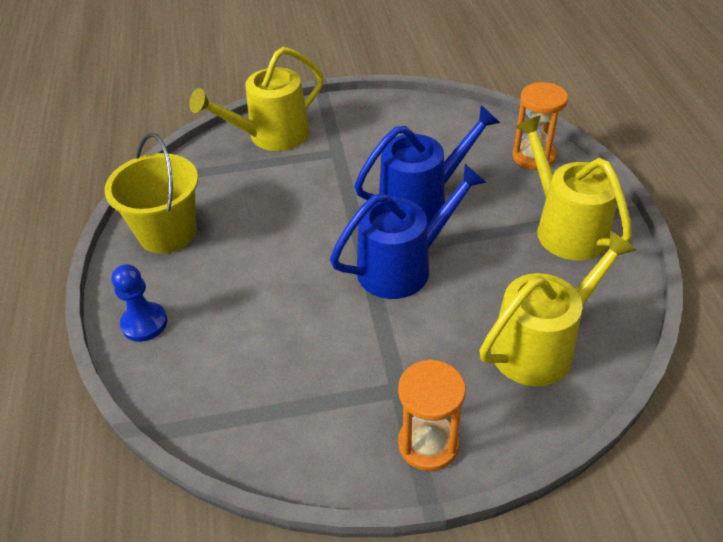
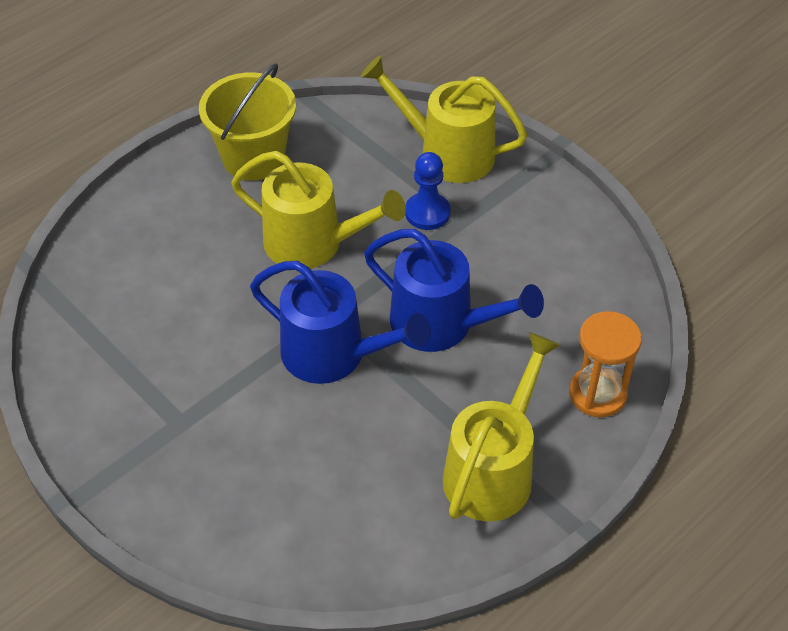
camera: 55 degrees right, 5 degrees up
blue pawn [111,264,167,342] -> blue pawn moved to [405,152,450,230]
orange hourglass [398,359,466,471] -> none
yellow watering can [479,231,636,386] -> yellow watering can moved to [231,151,406,269]

